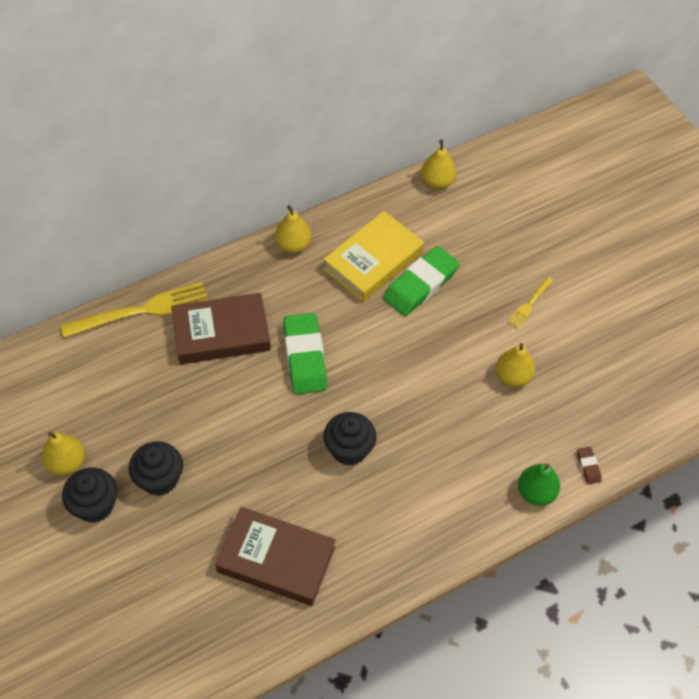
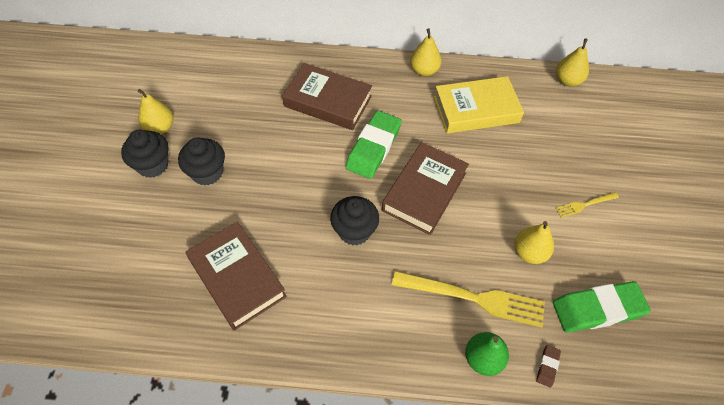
camera: 35 degrees right, 0 degrees up
yellow fork [61,282,208,338] -> yellow fork moved to [392,271,545,328]
green eraser [383,246,460,316] -> green eraser moved to [553,281,651,333]
none -> brown book [382,142,469,235]

